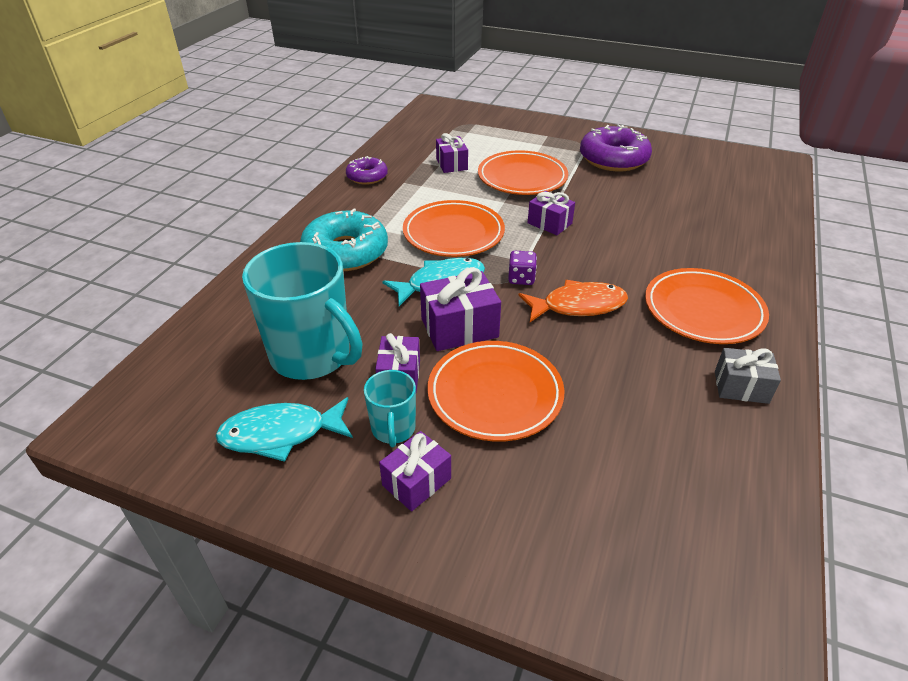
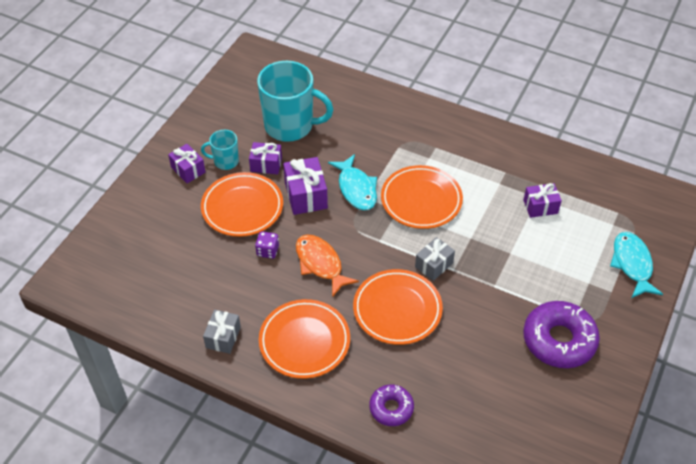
camera: 95 degrees right, 10 degrees up
turquoise fish [215,397,353,462] -> turquoise fish moved to [610,232,663,298]
turquoise mug [242,242,363,380] -> turquoise mug turned 120 degrees counterclockwise [257,61,334,142]
turquoise donut [300,209,388,271] -> none
purple donut [346,156,388,185] -> purple donut moved to [369,384,414,426]
orange plate [478,150,568,195] -> orange plate moved to [353,269,443,345]
purple dice [508,251,537,285] -> purple dice moved to [255,231,279,259]
orange fish [518,280,628,322] -> orange fish turned 150 degrees clockwise [296,235,359,297]
purple gift [528,191,575,235] -> grey gift [415,237,455,281]

